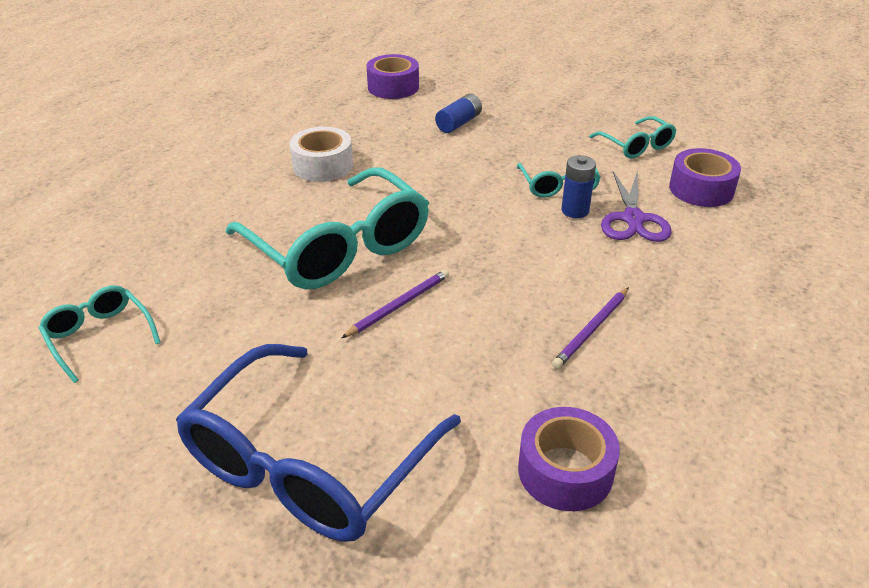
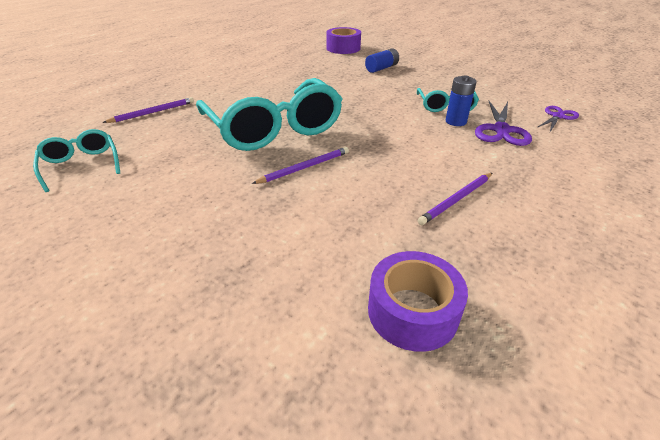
camera: 10 degrees right, 0 degrees up
blue glasses [176,344,461,542] -> none
white tape [289,127,353,182] -> none
turquoise glasses [589,116,676,158] -> none
purple tape [669,148,741,207] -> purple scissors [538,106,579,132]
none -> purple pencil [102,97,194,123]

